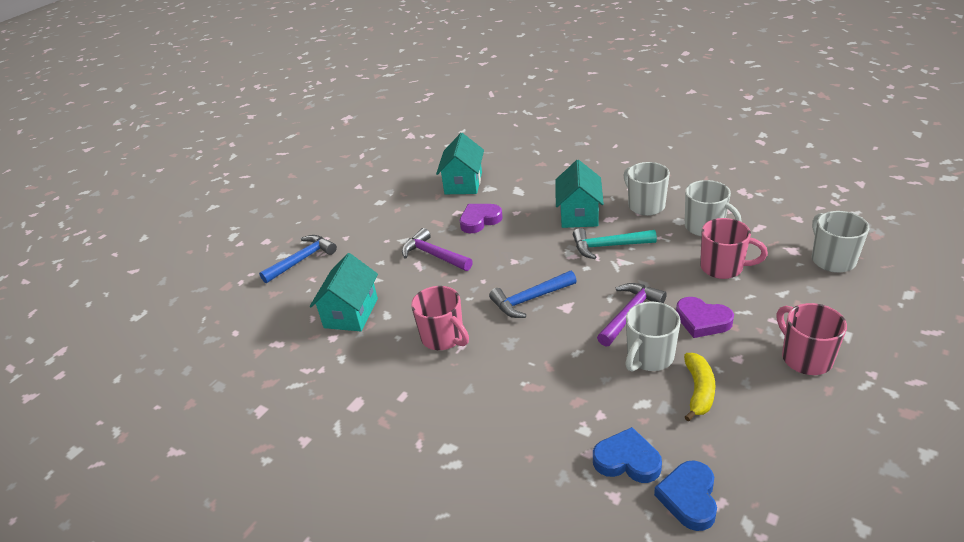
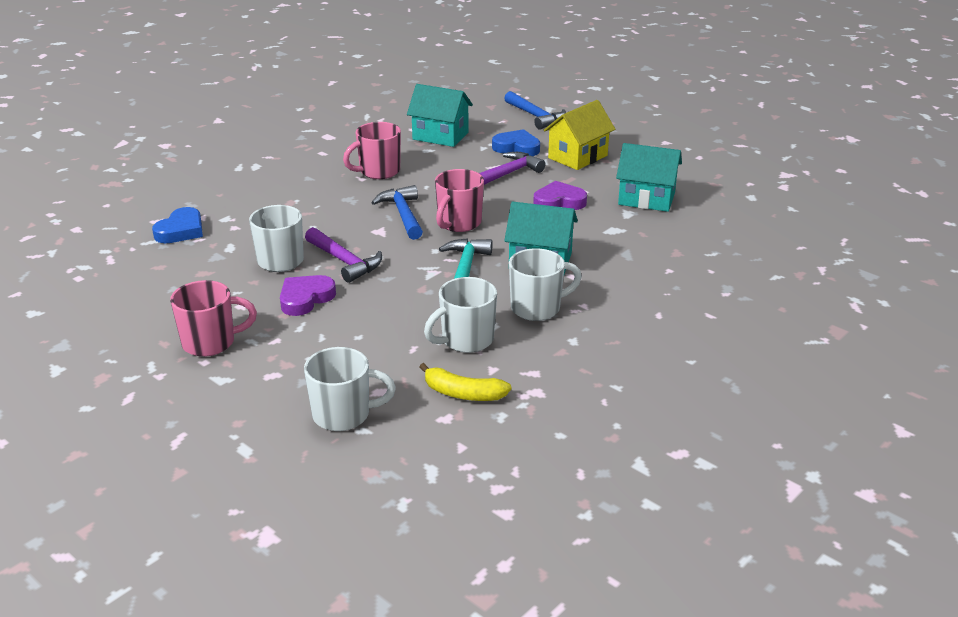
camera: 95 degrees right, 5 degrees down
purple heart [460,204,503,233] -> purple heart turned 75 degrees counterclockwise [533,181,587,210]
blue heart [654,460,717,531] -> blue heart moved to [492,129,540,156]
yellow banana [684,353,715,422] -> yellow banana moved to [420,363,512,401]
pink mug [700,218,768,279] -> pink mug moved to [435,169,484,232]
none -> yellow house [543,100,615,170]

